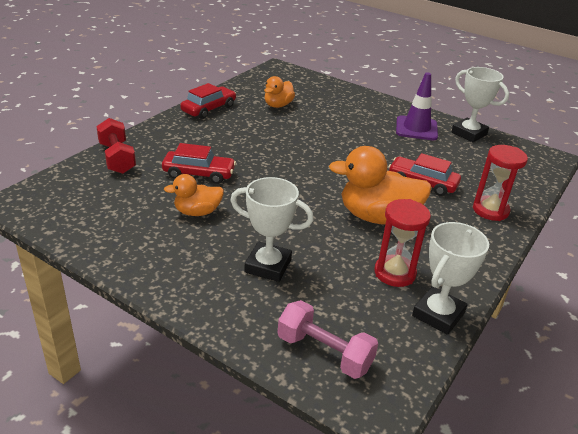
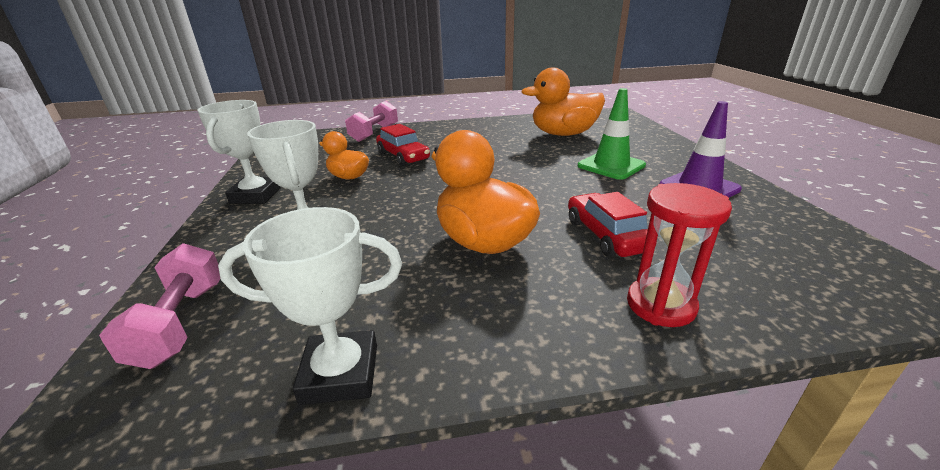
camera: 50 degrees right, 5 degrees down
red dumbbell [96,118,136,174] -> pink dumbbell [345,101,398,142]
red car [180,83,236,119] -> none
orange duck [264,76,295,108] -> orange duck [521,68,605,136], size x1.76
red hourglass [375,199,431,287] -> none
white trophy [451,67,509,142] -> white trophy moved to [197,100,281,204]
none -> green traffic cone [578,88,646,180]

